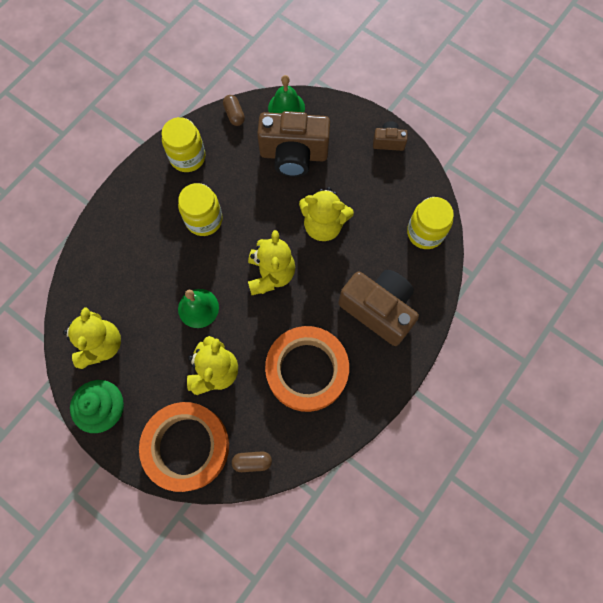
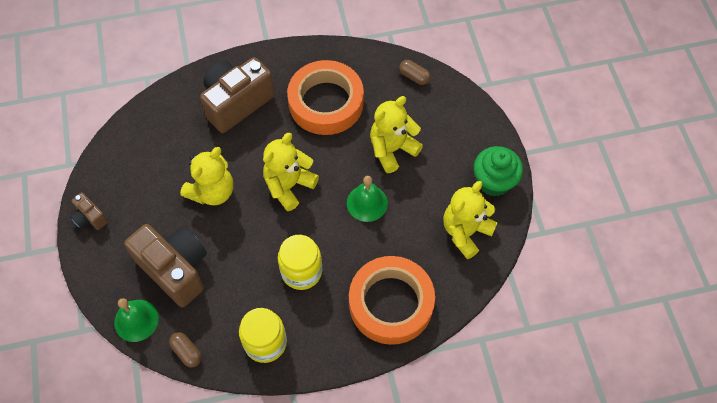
camera: 140 degrees left, 10 degrees down
orange tape [139,402,229,492] -> orange tape moved to [349,256,435,345]
brown capsule [223,95,245,126] -> brown capsule turned 60 degrees counterclockwise [169,332,202,367]
yellow teddy bear [299,187,354,241] -> yellow teddy bear turned 75 degrees clockwise [180,147,233,206]
brown camera [338,270,419,346] -> brown camera turned 60 degrees clockwise [200,57,275,133]
yellow jar [407,197,454,249] -> none

